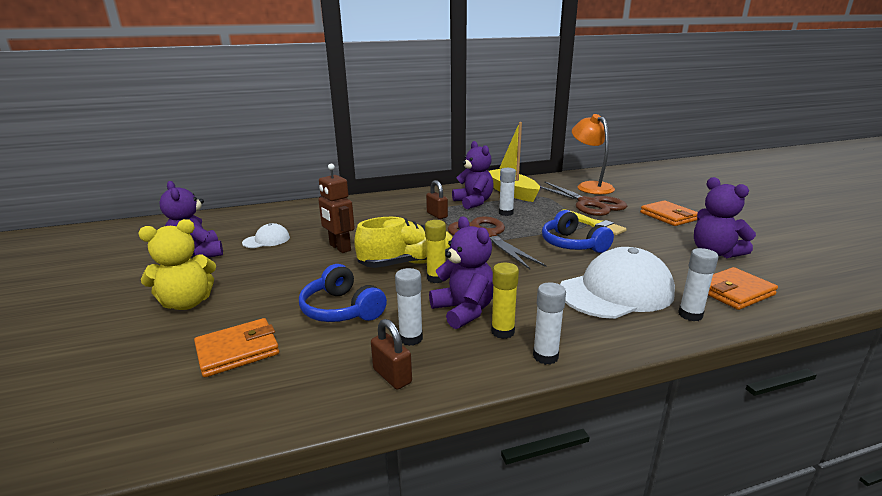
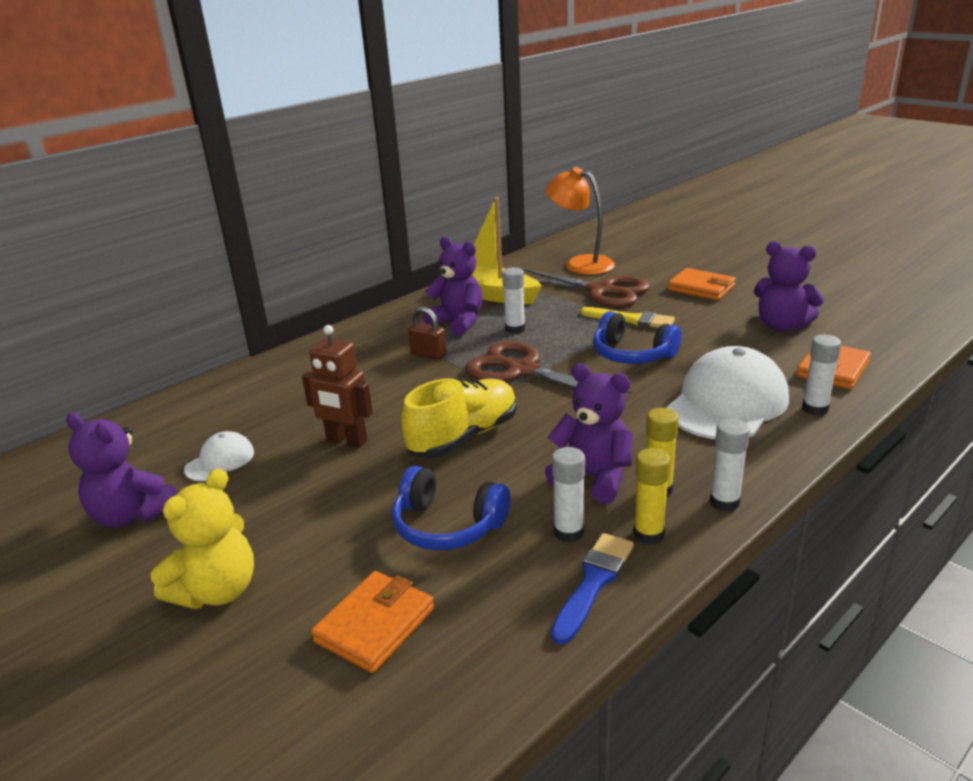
camera: 25 degrees left, 5 degrees up
brown padlock [371,319,412,390] -> blue brush [551,533,634,645]
yellow glue stick [425,220,446,283] -> yellow glue stick moved to [633,448,670,545]

